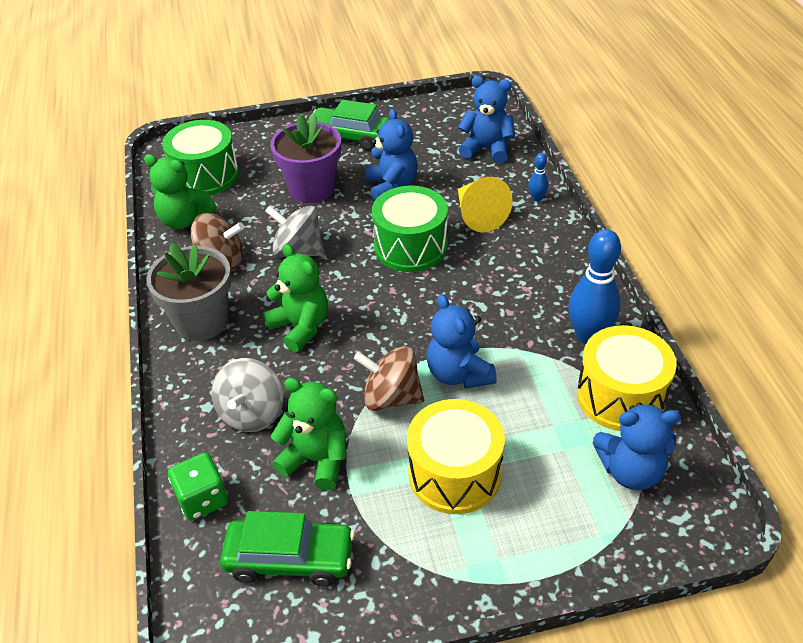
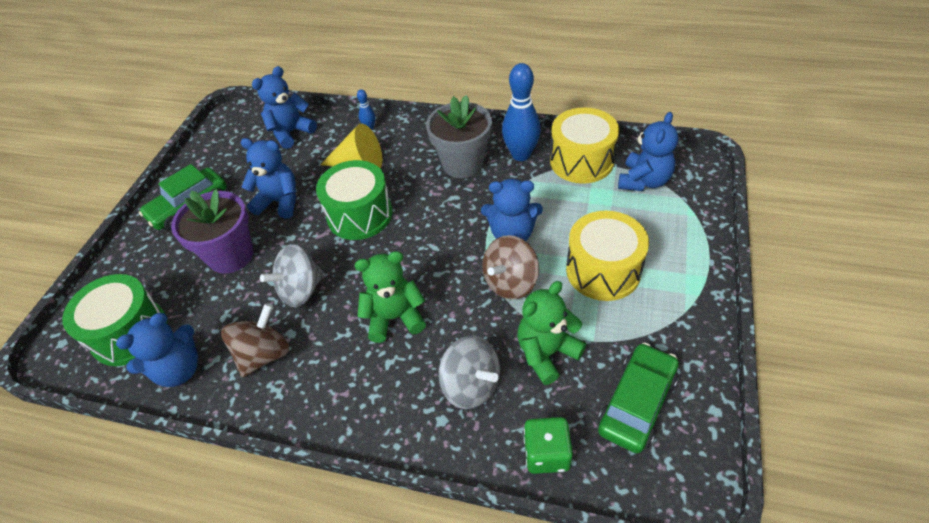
camera: 60 degrees left, 5 degrees up
green teddy bear [144,154,217,229] -> blue teddy bear [116,313,198,387]
grey flower pot [146,243,232,341] -> grey flower pot moved to [426,95,492,178]

